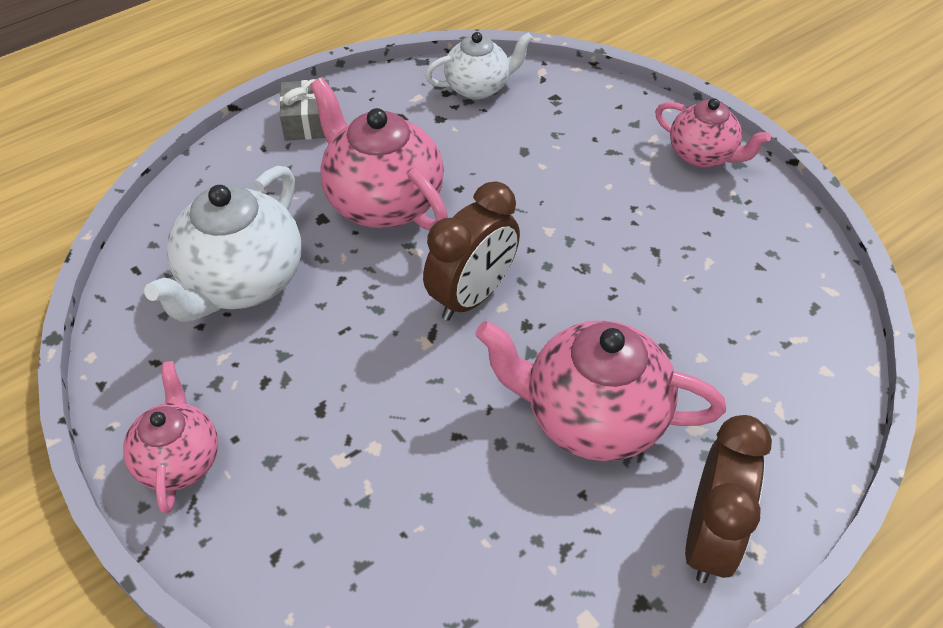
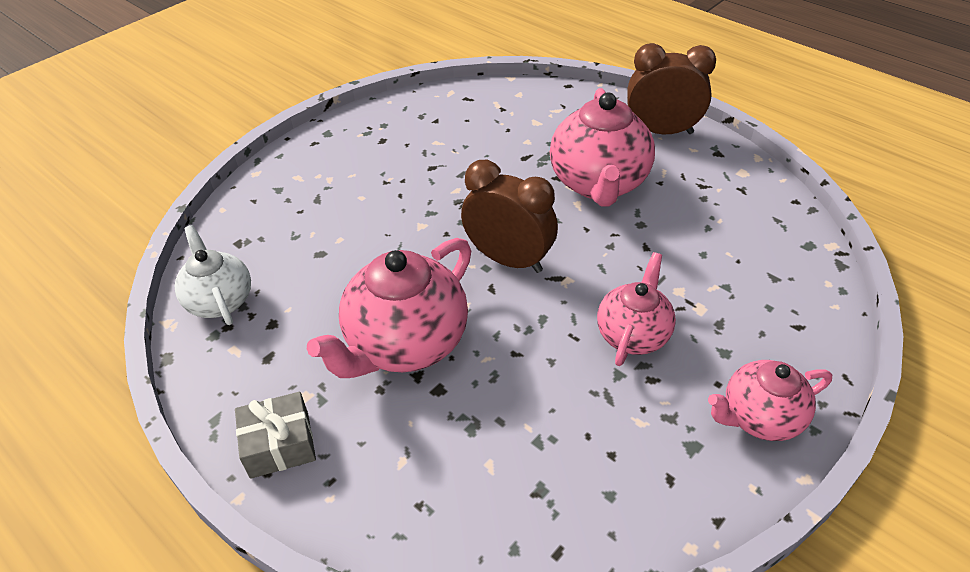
camera: 100 degrees left, 5 degrees down
white teapot [144,166,301,322] -> none
pink teapot [655,98,771,168] -> pink teapot moved to [597,252,676,366]

